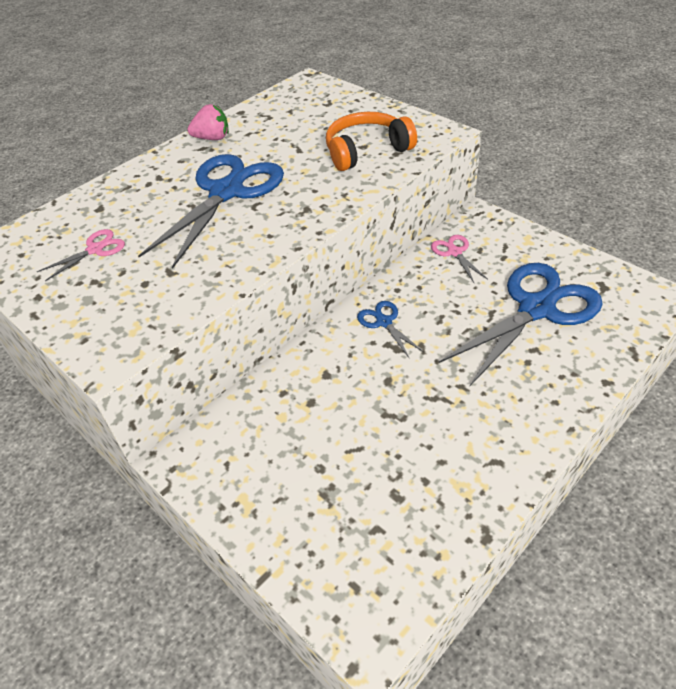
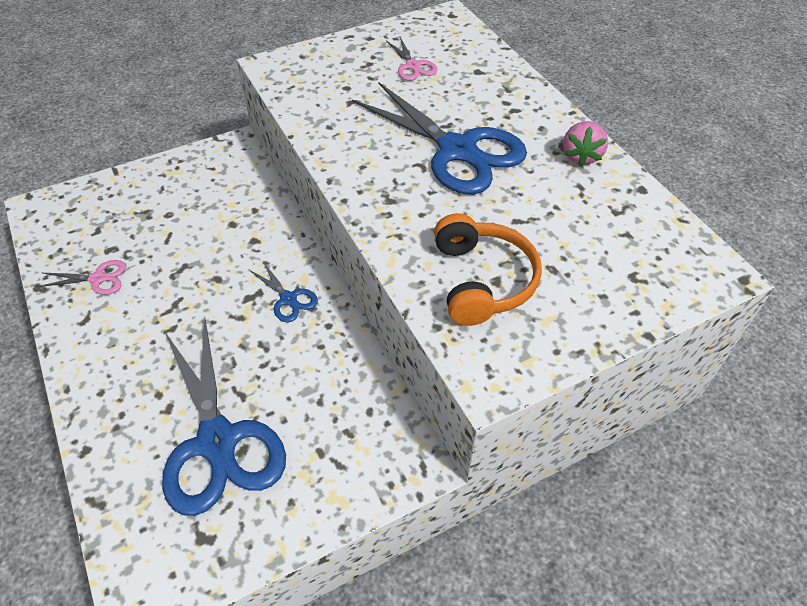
camera: 105 degrees right, 5 degrees up
blue scissors [357,301,424,358] -> blue scissors turned 60 degrees clockwise [248,260,318,322]
pink scissors [431,235,488,283] -> pink scissors moved to [37,260,126,295]

